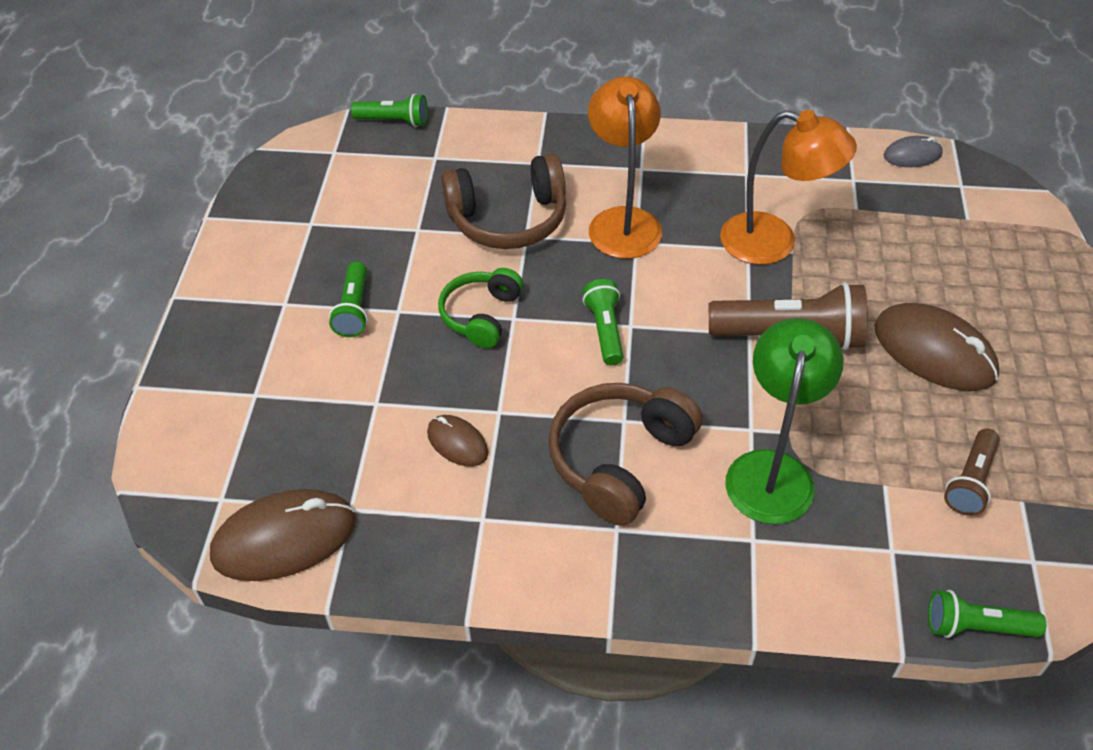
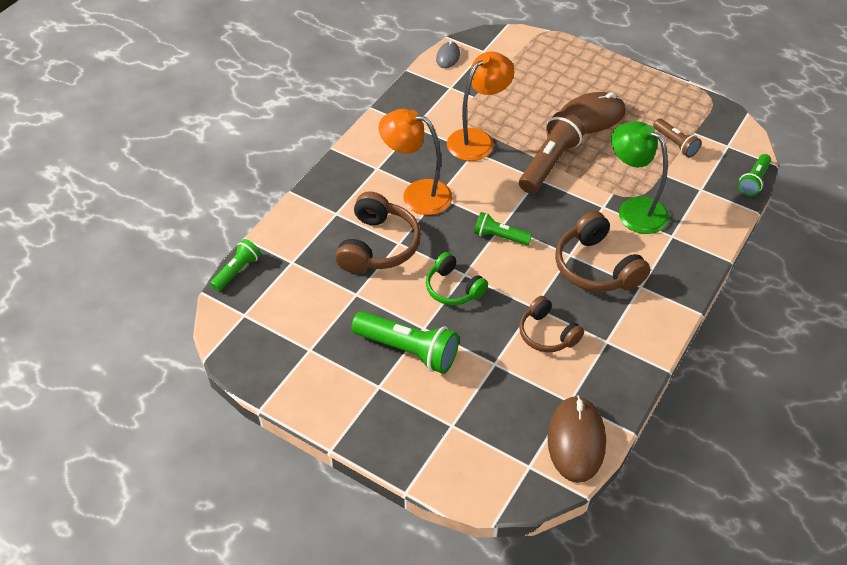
camera: 65 degrees left, 0 degrees up
green flashlight [329,261,368,337] -> green flashlight [352,311,459,374], size x1.72
brown mouse [427,415,488,467] -> brown headphones [519,296,584,352]

